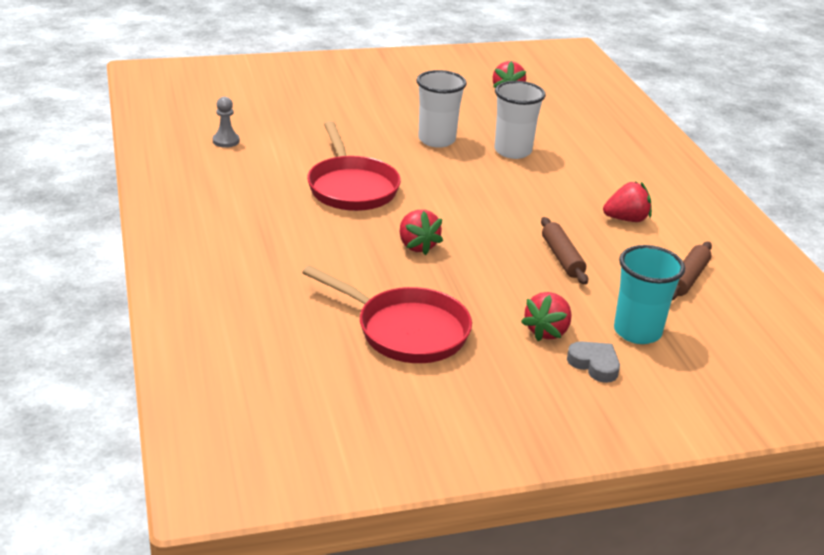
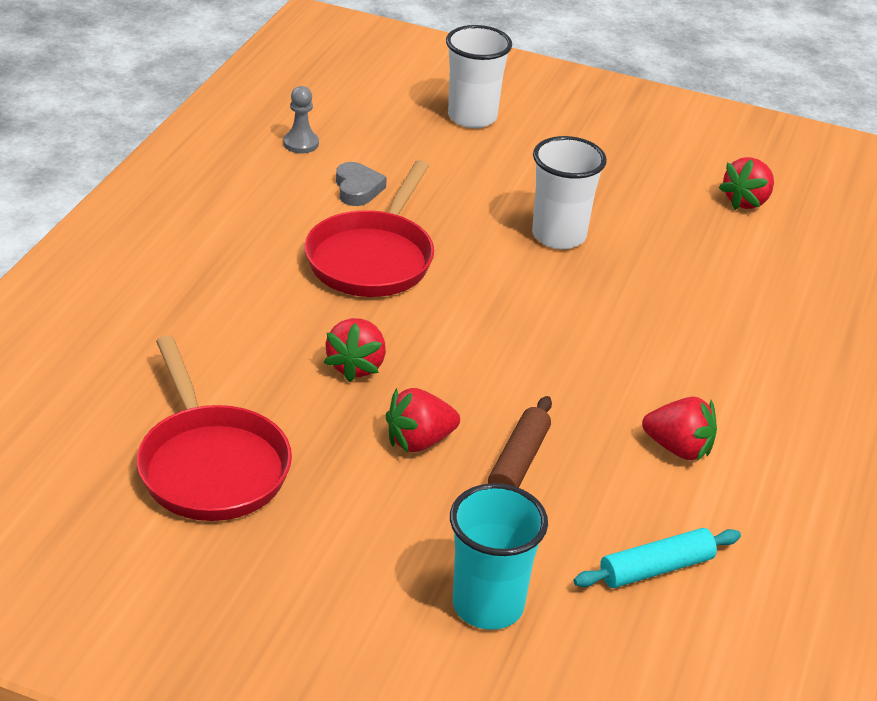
camera: 35 degrees right, 5 degrees up
white cup [495,81,546,159] -> white cup moved to [446,25,512,128]
red strawberry [521,292,572,341] -> red strawberry moved to [386,388,460,452]
grey heart [567,341,620,383] -> grey heart moved to [336,162,387,206]
brown rolling pin [672,242,712,300] -> turquoise rolling pin [574,528,741,588]

